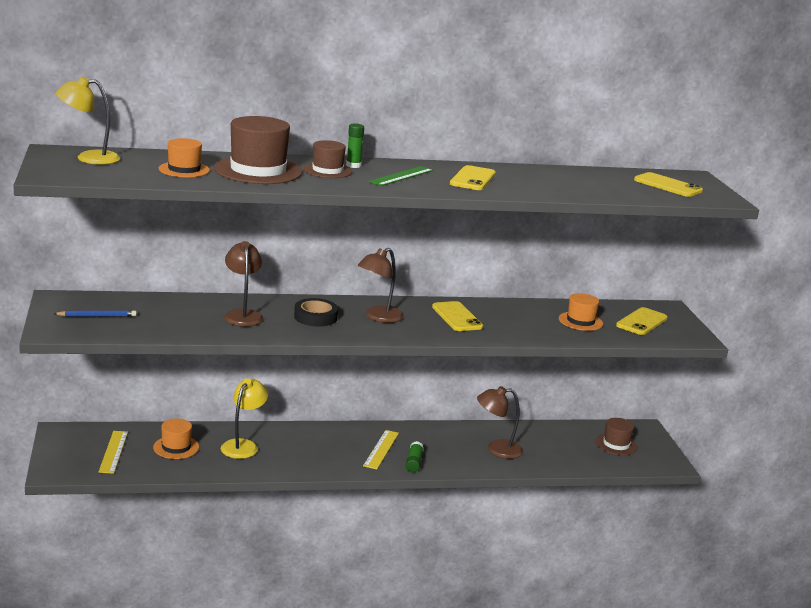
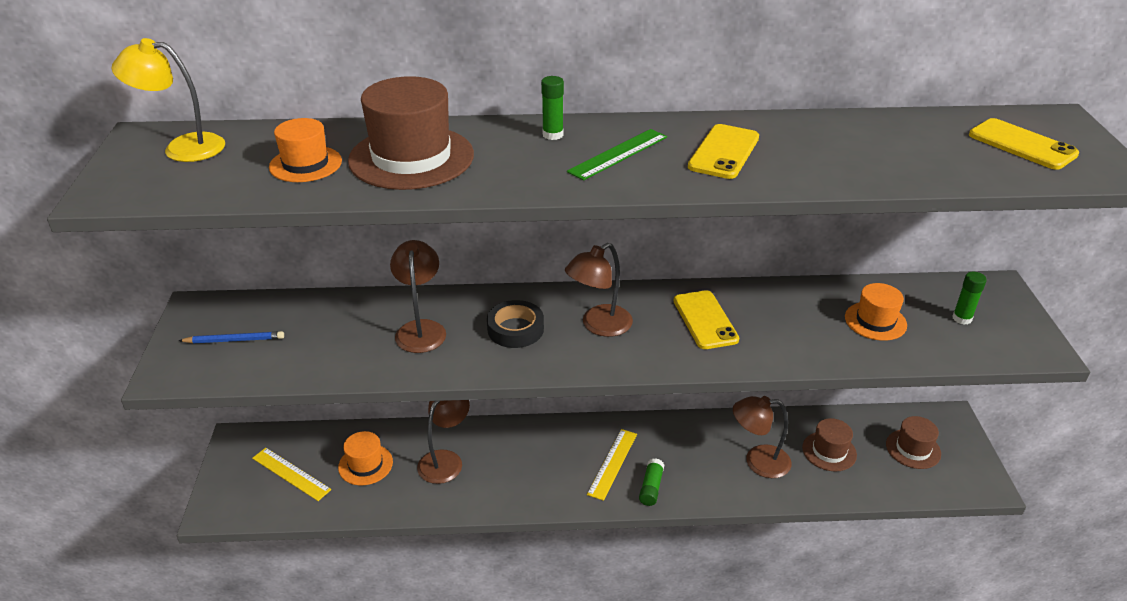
camera: 10 degrees right, 15 degrees up
yellow ruler [98,431,128,474] -> yellow ruler turned 60 degrees counterclockwise [252,448,331,501]
yellow lamp [221,378,268,459] -> brown lamp [417,400,470,484]
brown hat [303,140,352,178] -> brown hat moved to [802,418,857,471]
yellow phone [616,307,668,335] -> green glue stick [953,272,987,325]

